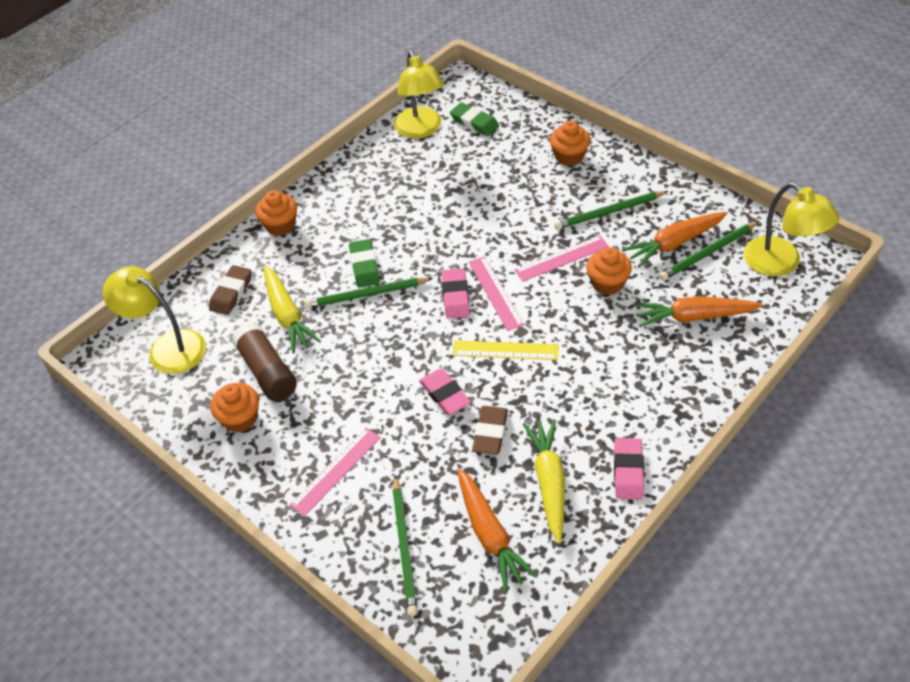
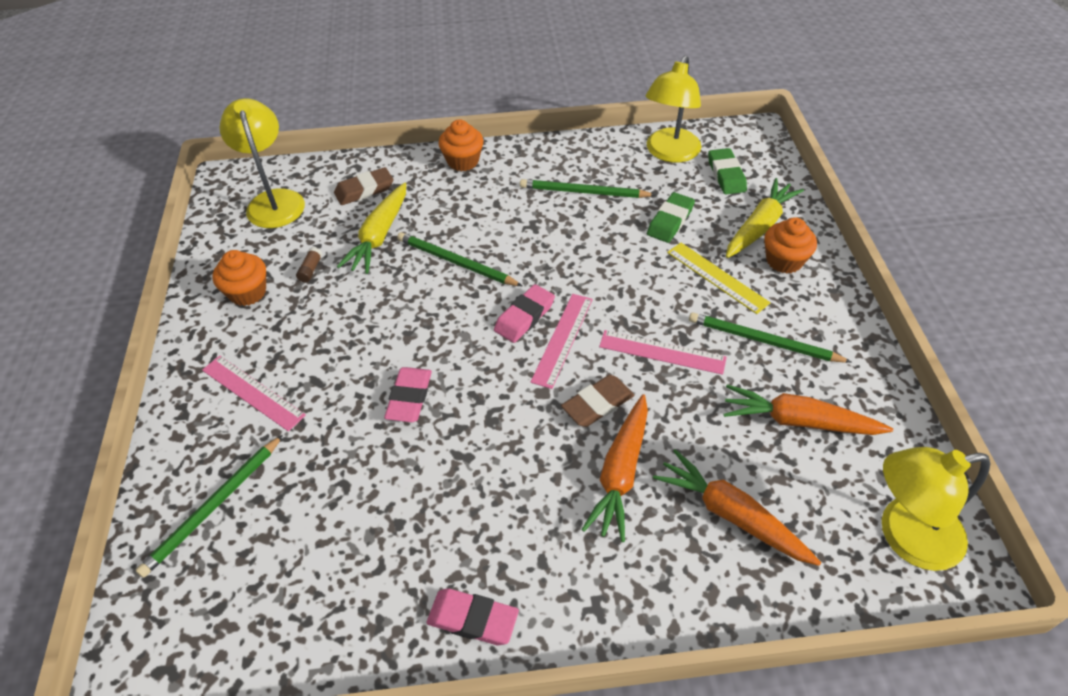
camera: 40 degrees right, 0 degrees up
brown glue stick [231,322,297,401] -> brown glue stick [296,247,322,282], size x0.40
pink ruler [290,427,381,516] -> pink ruler turned 45 degrees clockwise [202,356,306,431]
green eraser [349,239,380,288] -> green eraser moved to [647,192,695,243]
yellow ruler [452,340,559,360] -> yellow ruler moved to [667,243,770,314]
orange carrot [457,468,538,592] -> orange carrot moved to [581,394,648,542]
brown eraser [472,406,508,455] -> brown eraser moved to [561,375,634,427]
yellow carrot [523,419,565,543] -> yellow carrot moved to [726,178,804,258]
orange cupcake [586,247,632,295] -> none
pink eraser [614,438,644,500] -> pink eraser turned 60 degrees clockwise [427,588,519,645]
green pencil [659,221,759,280] -> green pencil moved to [520,179,655,198]
yellow lamp [743,182,840,276] -> yellow lamp turned 75 degrees clockwise [882,447,990,571]

